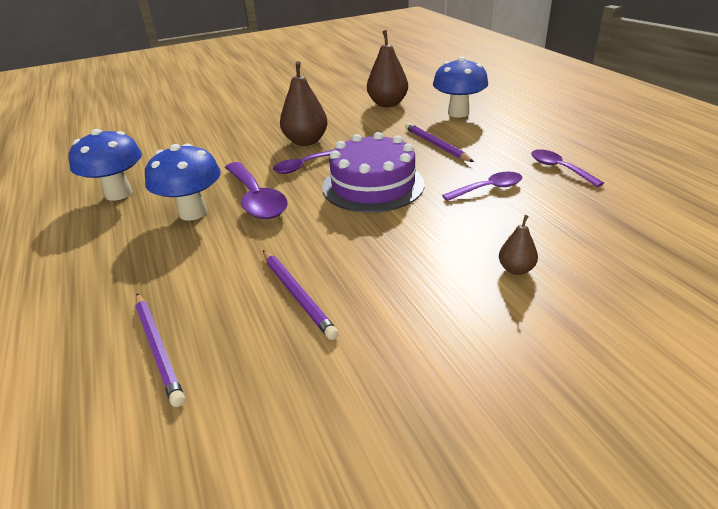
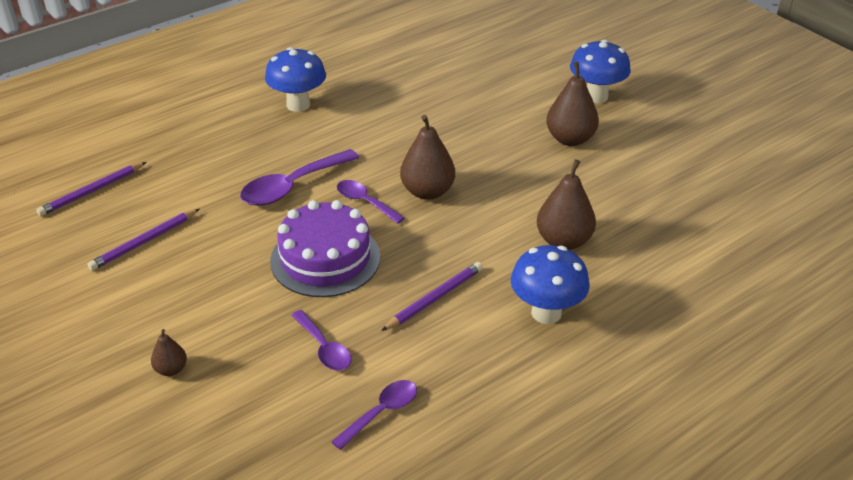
camera: 75 degrees right, 5 degrees up
blue mushroom [145,143,221,221] -> blue mushroom moved to [570,40,631,103]
none -> brown pear [546,62,599,146]

